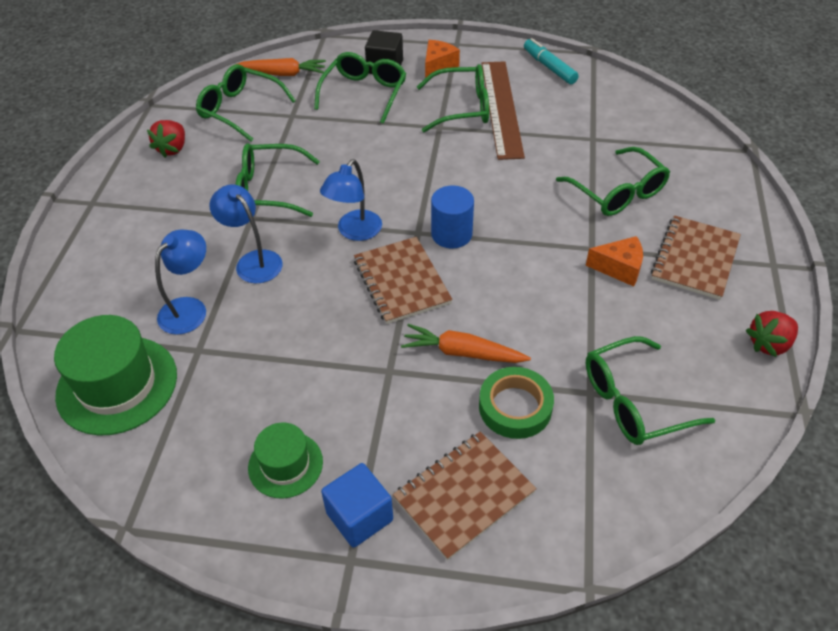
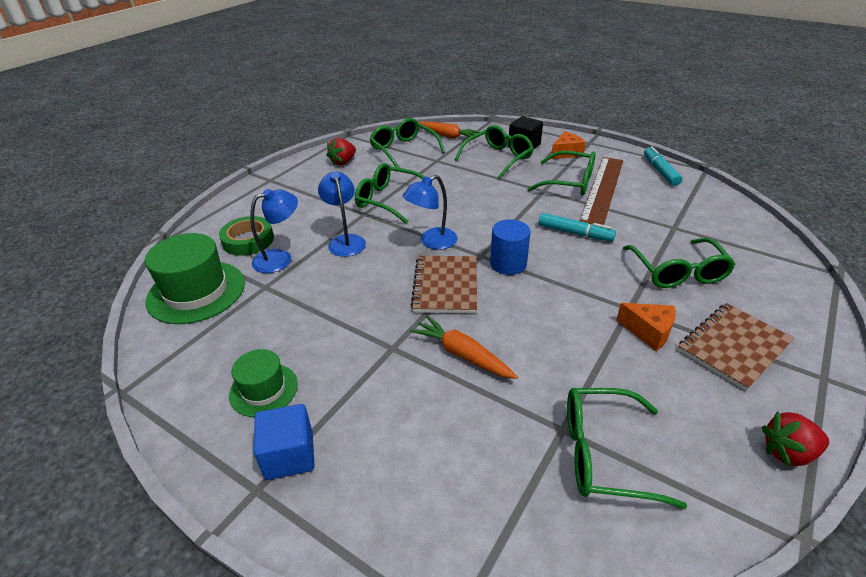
camera: 25 degrees right, 10 degrees down
brown notebook [393,432,537,561] -> none
green tape [479,367,554,439] -> green tape moved to [219,216,274,256]
none -> turquoise marker [538,213,616,242]

